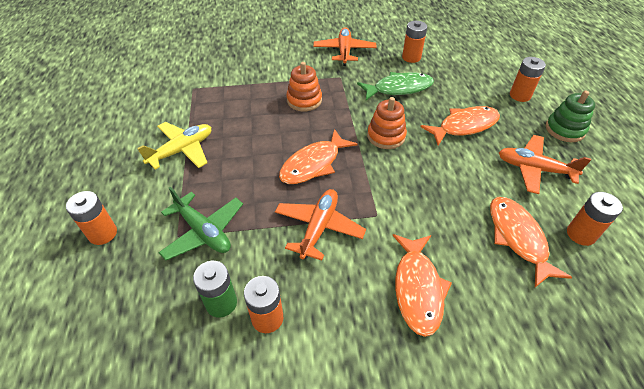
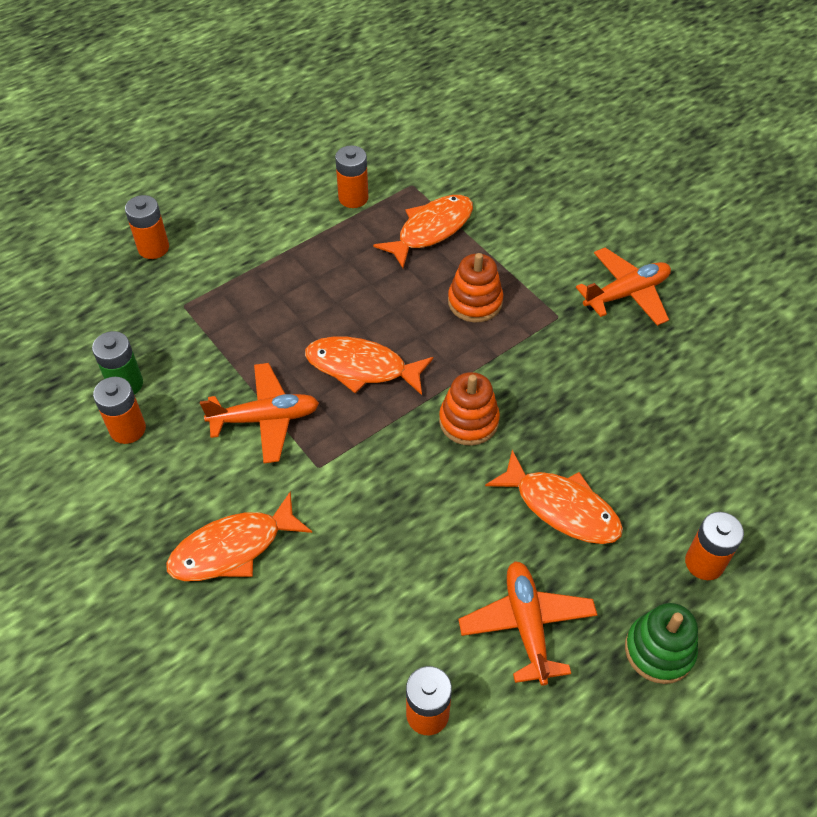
camera: 60 degrees right, 5 degrees up
yellow plane [137,122,211,170] -> none
green plane [158,187,243,260] -> none
green fish [357,72,434,100] -> none
orange battery [402,21,427,63] -> orange battery moved to [335,145,368,208]
orange fish [490,197,572,287] -> orange fish moved to [373,195,473,268]

